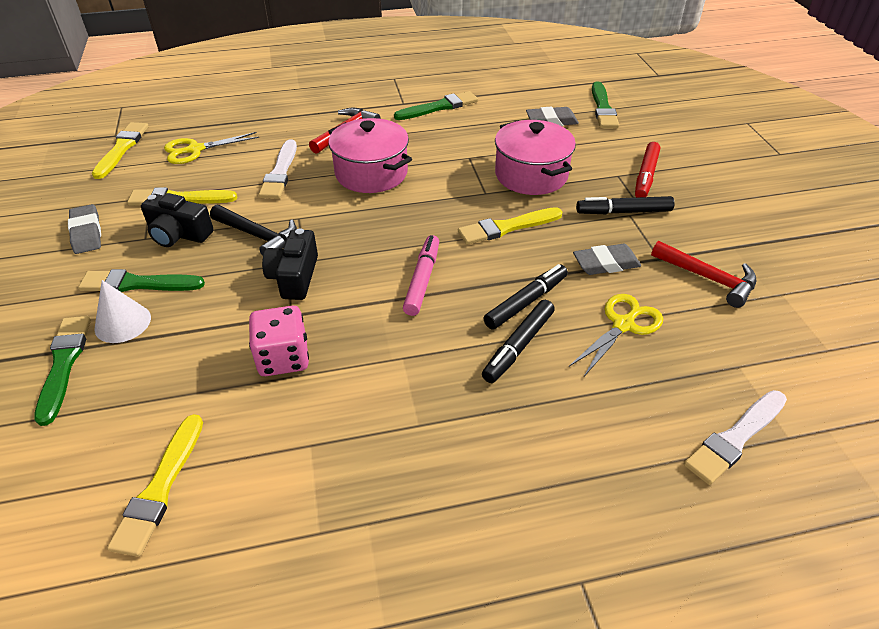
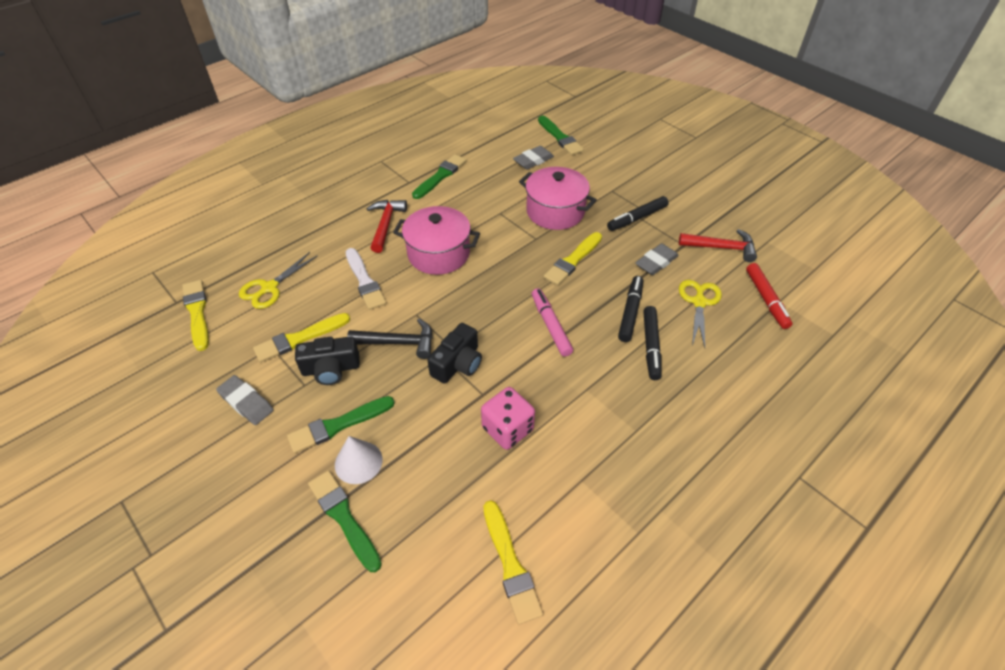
camera: 30 degrees left, 5 degrees up
black camera [262,228,318,300] -> black camera turned 120 degrees counterclockwise [427,323,482,384]
red marker [635,142,660,197] -> red marker moved to [746,263,793,329]
white brush [684,390,787,485] -> none

